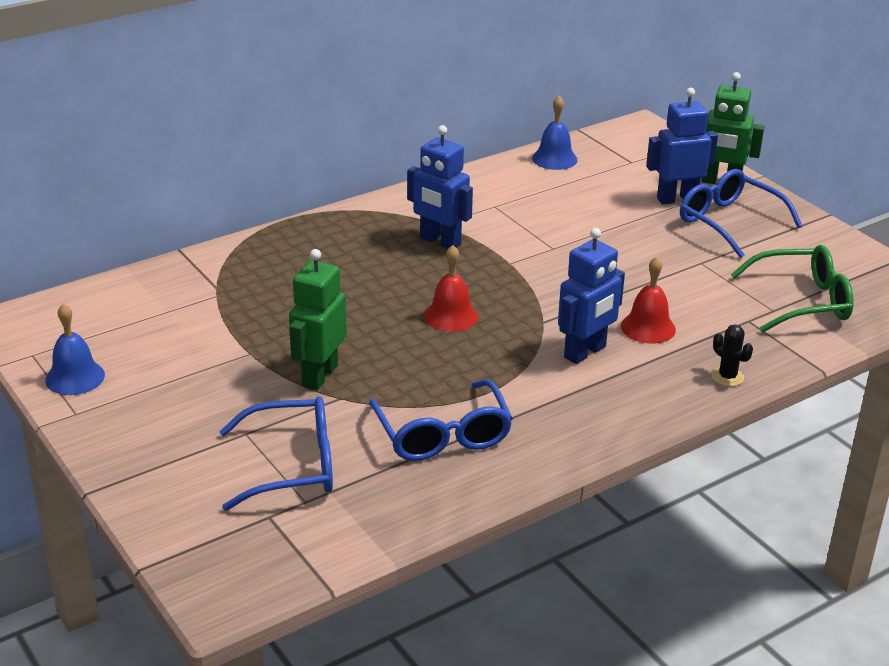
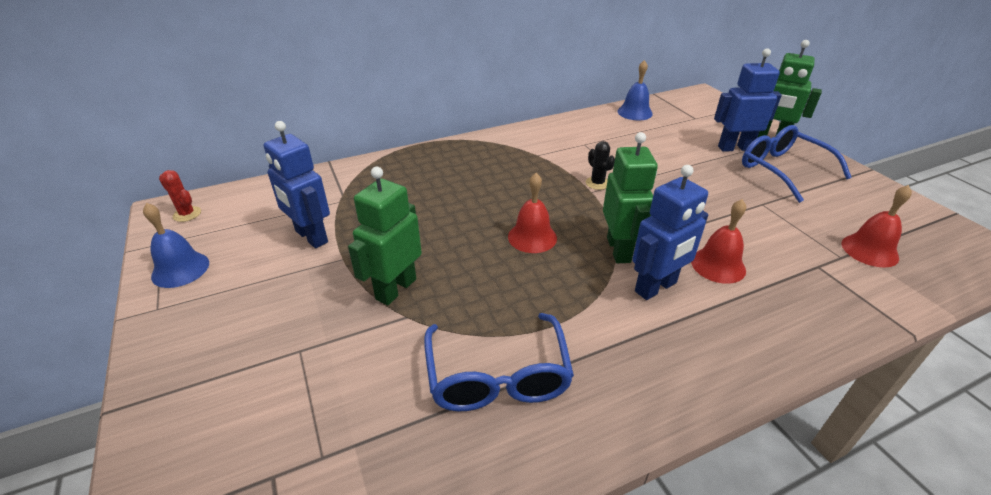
camera: 10 degrees right, 5 degrees up
blue glasses [219,396,333,511] -> none
blue robot [407,125,473,249] -> blue robot moved to [264,121,330,248]
black cactus [712,324,753,386] -> black cactus moved to [586,141,615,190]
green glasses [731,245,854,332] -> red bell [841,185,912,268]
none -> red cactus [159,170,201,222]
none -> green robot [603,132,658,263]

